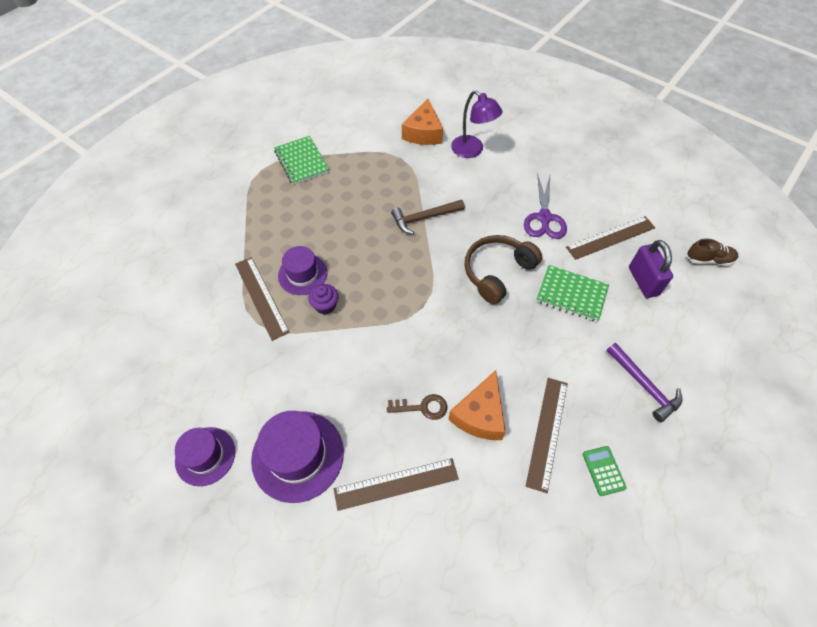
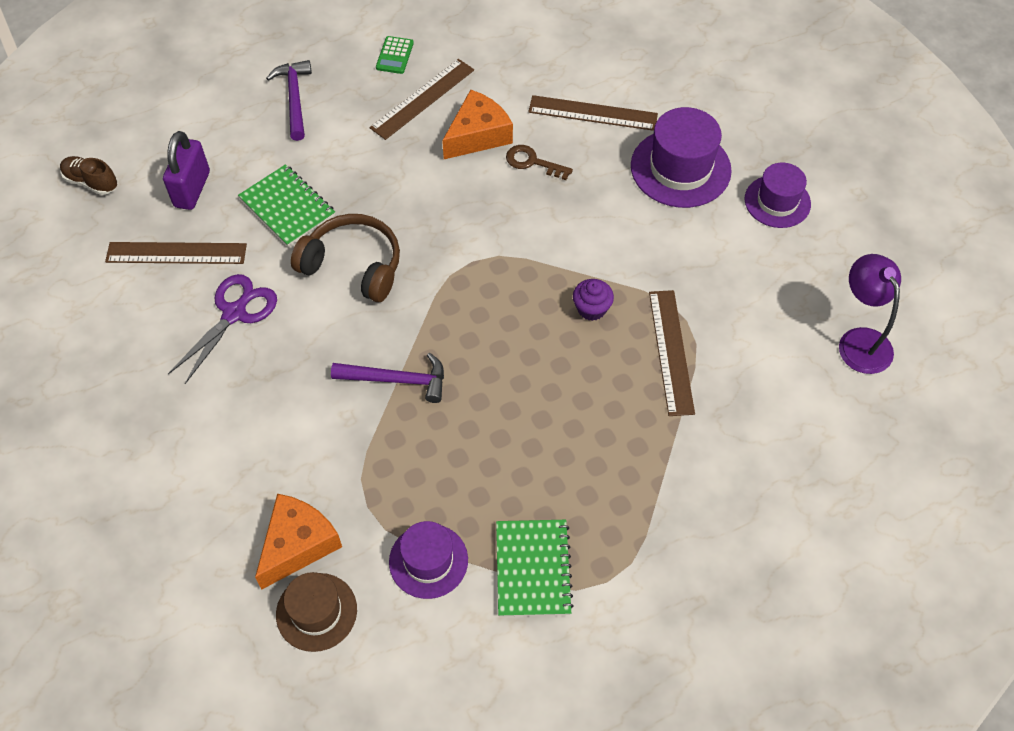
camera: 155 degrees left, 0 degrees up
purple hat [278,246,328,295] -> purple hat moved to [389,521,468,599]
brown hammer [391,200,465,234] -> purple hammer [331,353,444,403]
purple lamp [451,90,503,158] -> purple lamp moved to [839,254,901,374]
brown headphones [465,235,542,304] -> brown headphones turned 135 degrees counterclockwise [291,214,400,302]
none -> brown hat [276,572,357,652]

